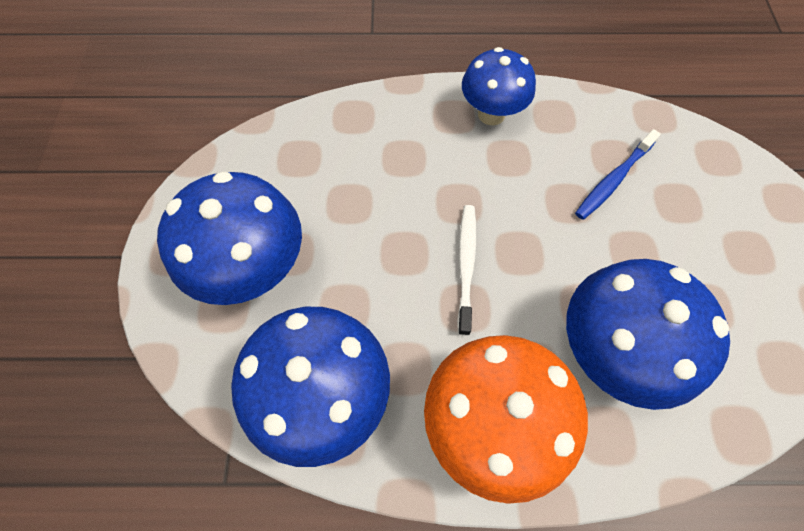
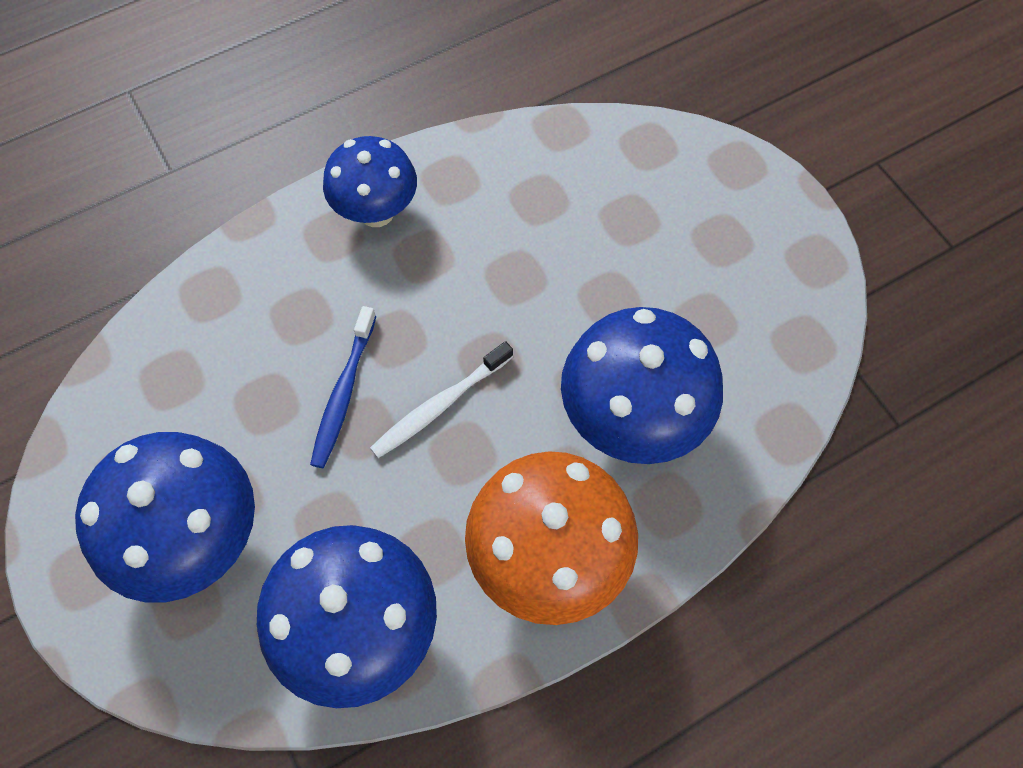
camera: 30 degrees left, 0 degrees up
white toothbrush [457,205,477,335] -> white toothbrush turned 105 degrees counterclockwise [370,341,513,458]
blue toothbrush [575,129,661,220] -> blue toothbrush moved to [310,306,376,468]

